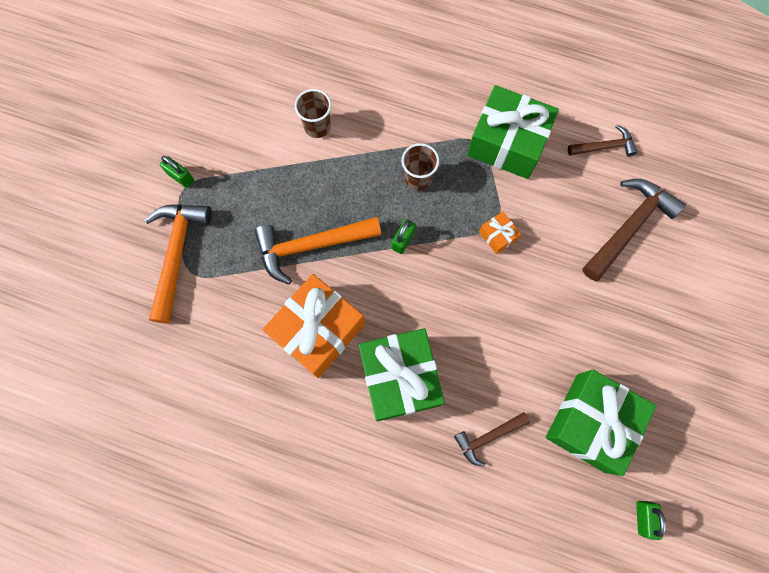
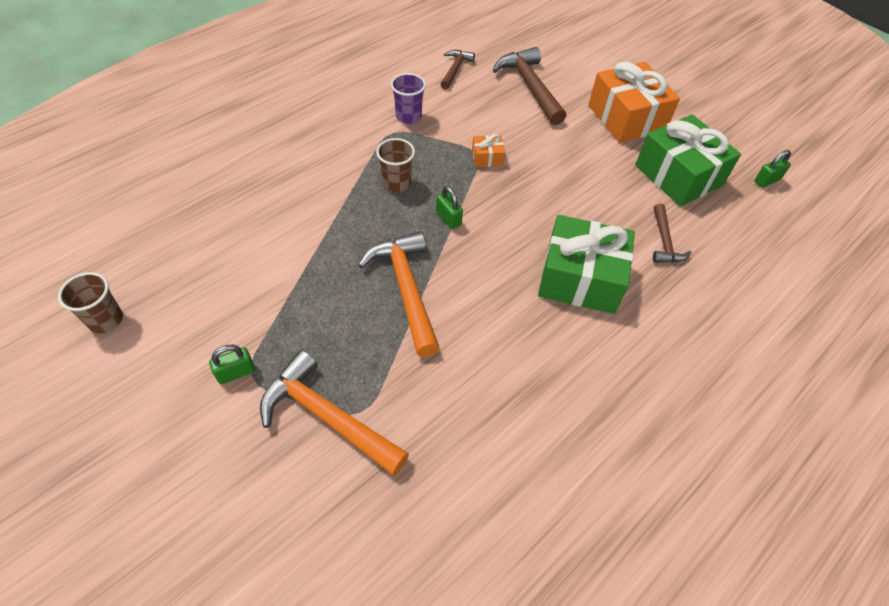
camera: 65 degrees left, 20 degrees down
orange hammer [254,217,381,285] -> orange hammer turned 150 degrees clockwise [358,231,440,357]
orange gift [263,274,365,378] -> orange gift moved to [588,62,680,143]
brown cup [295,89,331,138] -> brown cup moved to [58,272,123,333]
green gift [467,85,559,179] -> purple cup [391,73,426,124]
green padlock [636,501,666,540] -> green padlock turned 60 degrees counterclockwise [754,150,791,188]

